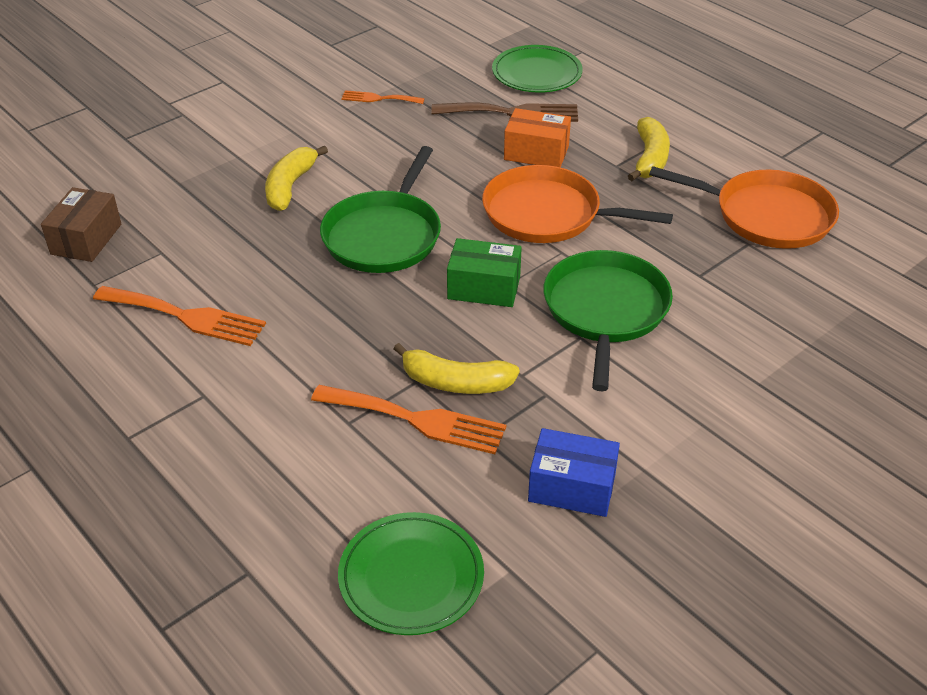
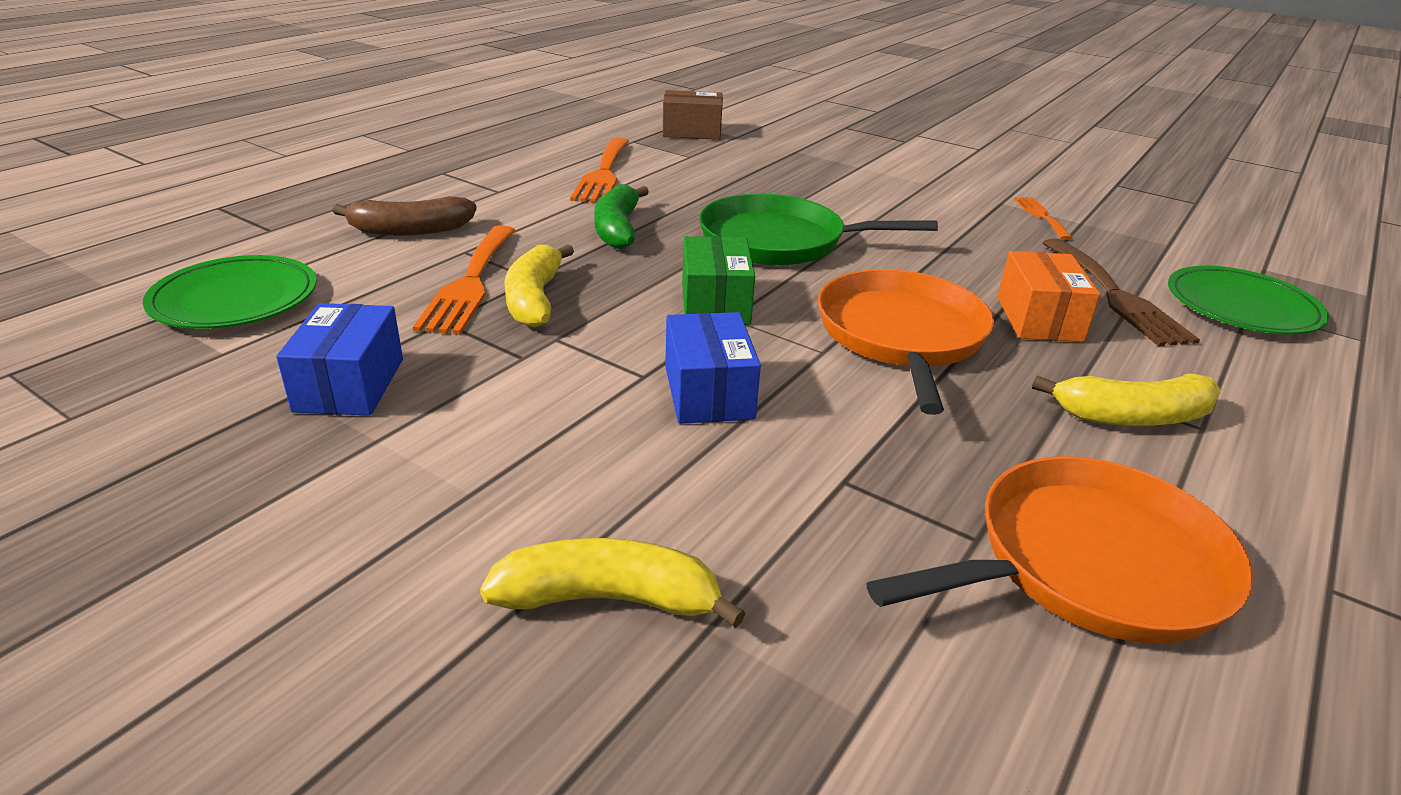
camera: 75 degrees right, 10 degrees down
yellow banana [265,146,328,211] -> yellow banana moved to [480,538,746,628]
green pan [543,250,673,391] -> blue box [665,312,761,424]
orange pan [649,166,839,249] -> orange pan turned 120 degrees counterclockwise [866,456,1254,644]
none -> brown banana [332,196,477,236]
none -> green banana [594,184,649,249]

